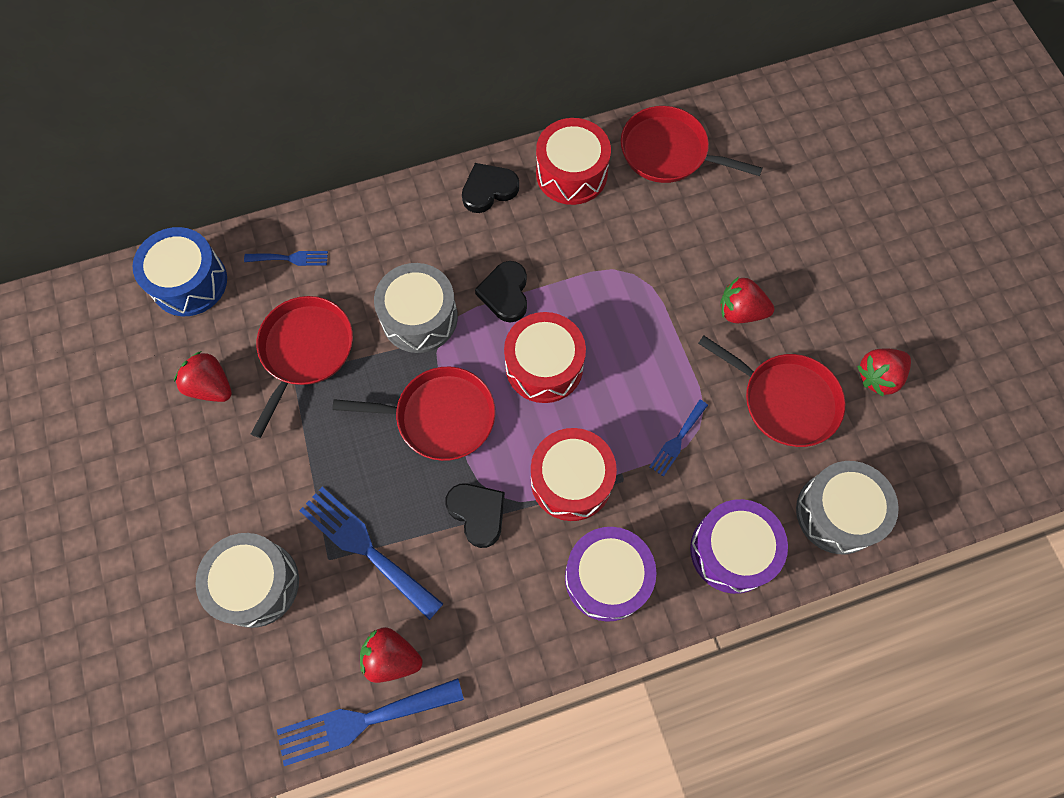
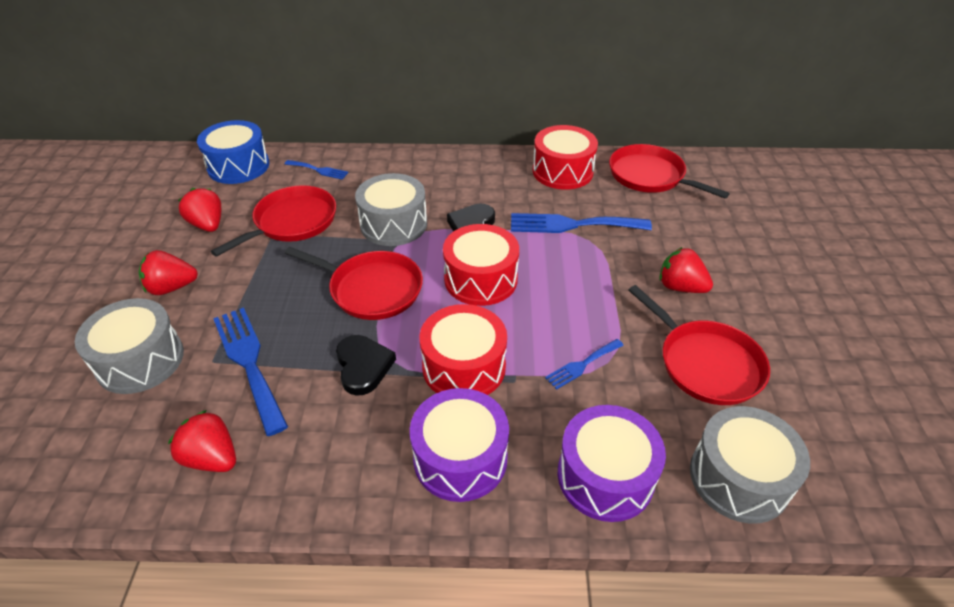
camera: 20 degrees right, 25 degrees down
blue fork [277,678,464,766] -> blue fork moved to [511,213,652,233]
black heart [462,163,519,213] -> none
red strawberry [857,348,911,397] -> red strawberry moved to [139,250,198,295]

